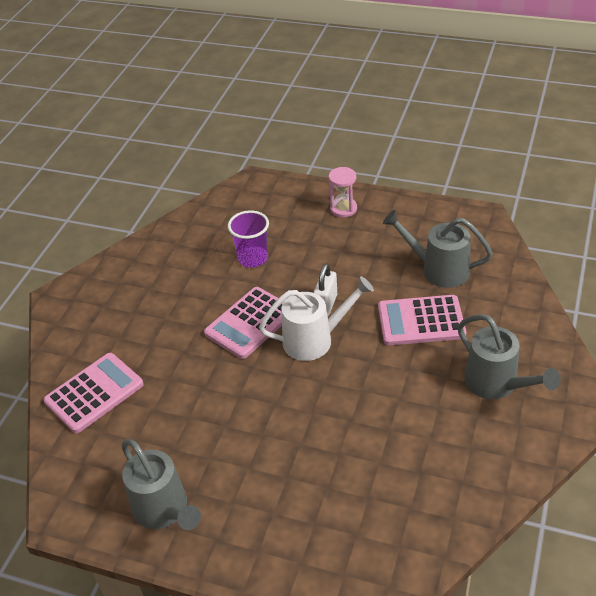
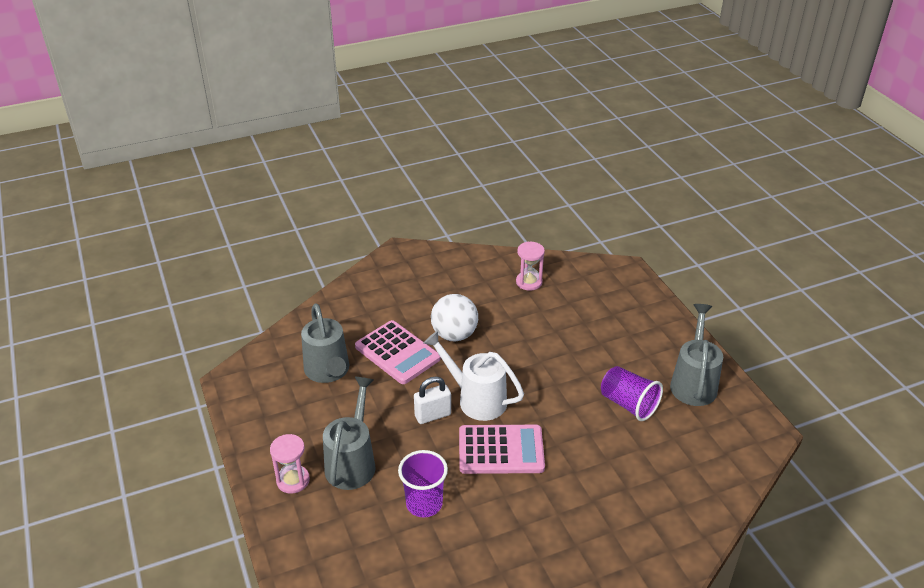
camera: 135 degrees left, 5 degrees down
pink calculator [43,353,144,433] -> none
grey watering can [458,314,561,399] -> grey watering can moved to [323,377,375,490]
none -> white ball [431,294,478,342]
none -> pink hourglass [516,242,545,291]
none -> purple cup [601,366,663,421]

